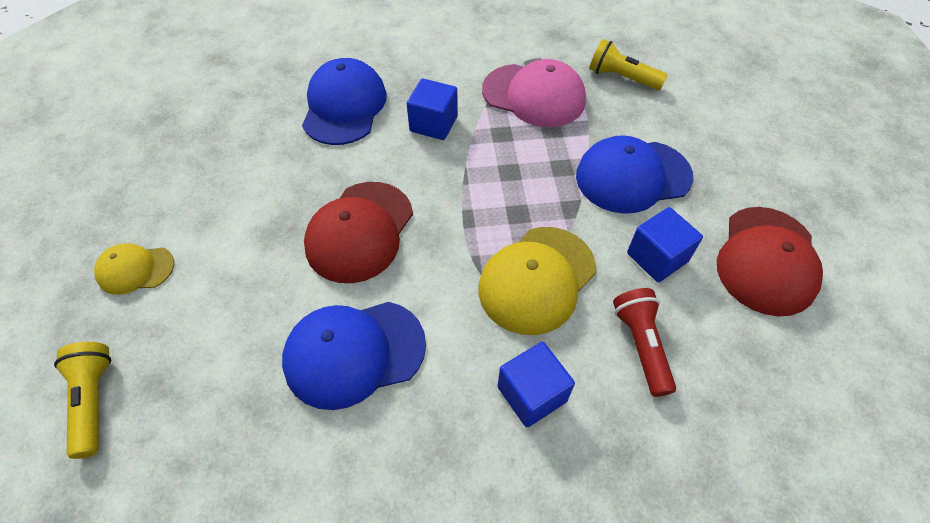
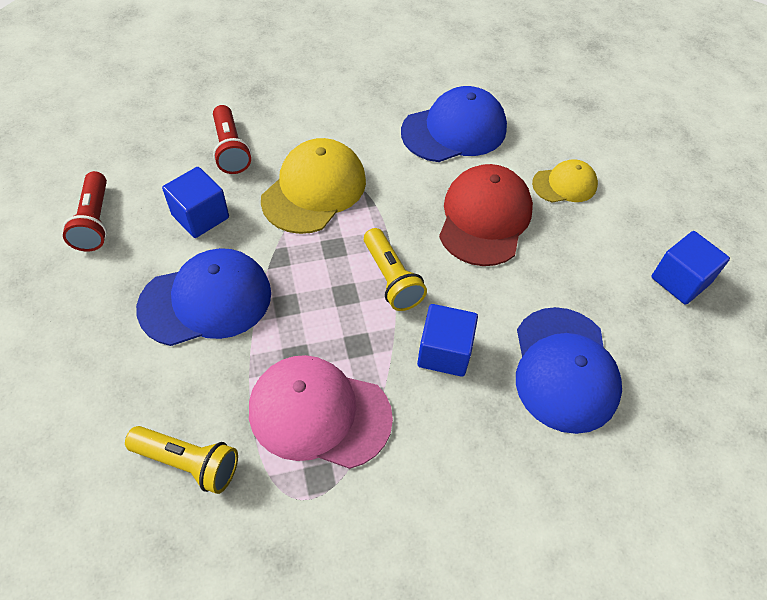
camera: 170 degrees right, 0 degrees up
yellow flashlight [54,342,111,459] -> yellow flashlight moved to [364,228,427,311]
yellow cap [94,243,174,295] -> yellow cap moved to [532,159,598,203]
blue cube [498,342,575,427] -> blue cube moved to [651,231,730,305]
red cap [717,207,823,316] -> red flashlight [63,171,107,252]

